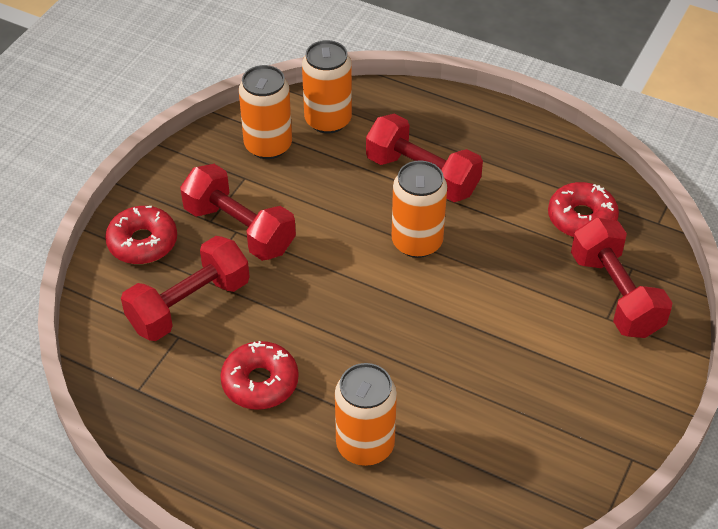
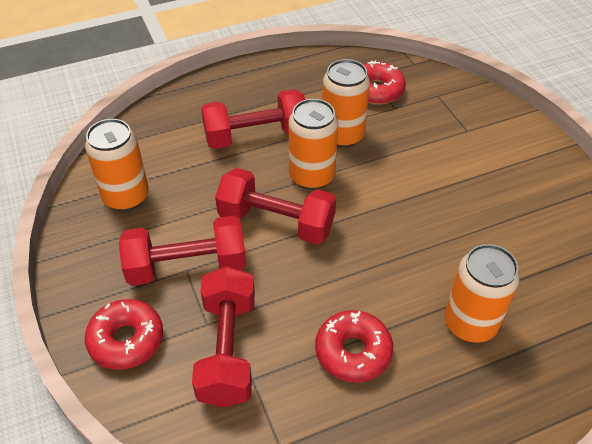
camera: 50 degrees left, 0 degrees up
orange can [302,40,352,134] -> orange can moved to [322,59,370,148]
red dumbbell [571,217,672,338] -> red dumbbell moved to [215,168,336,244]

